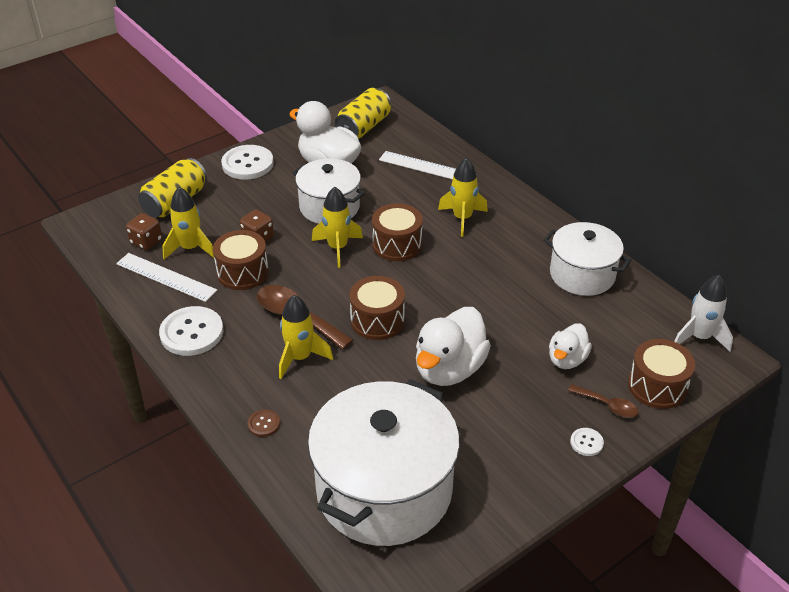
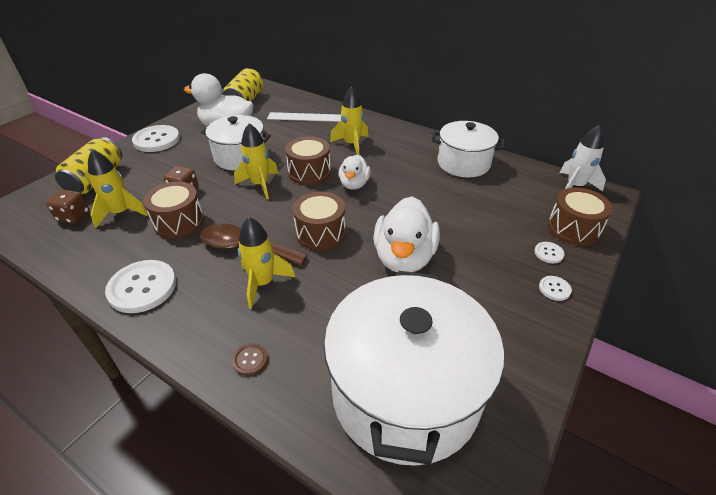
camera: 20 degrees left, 0 degrees up
white ruler [116,253,218,302] -> none
white duck [549,323,592,369] -> white duck moved to [339,155,371,190]
brown spoon [568,384,639,418] -> white button [534,242,565,263]

